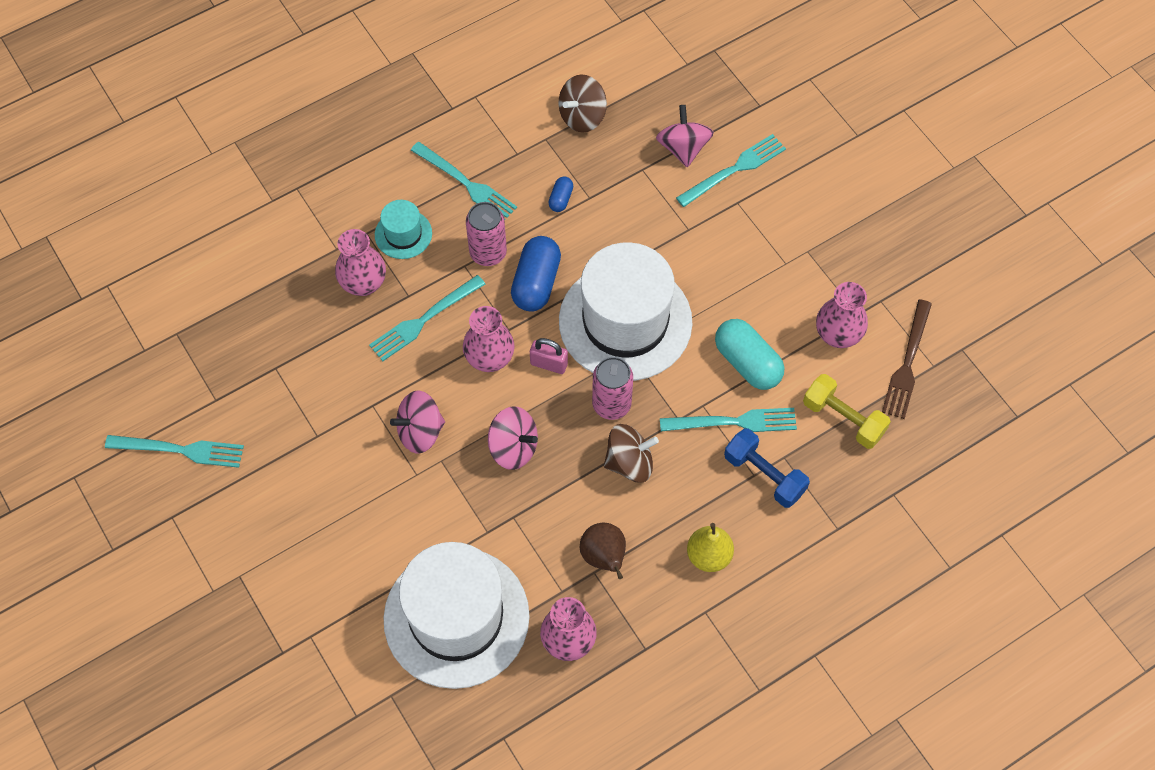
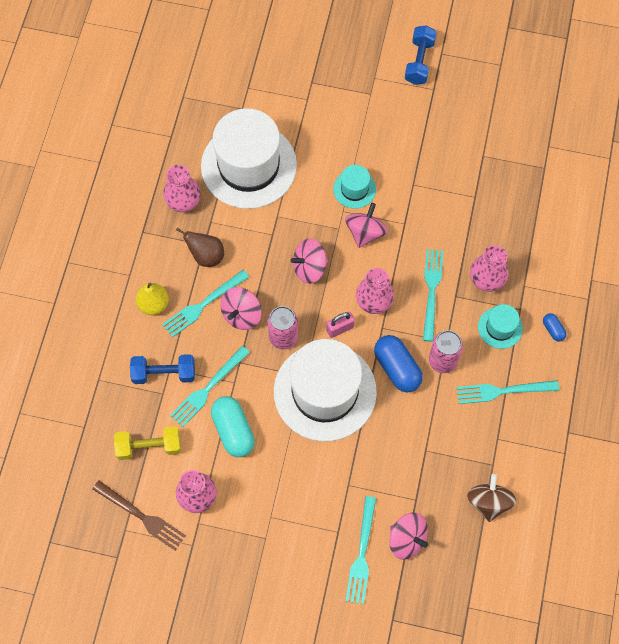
camera: 135 degrees right, 5 degrees up
turquoise fork [105,435,244,468] -> turquoise fork moved to [162,270,249,337]
blue capsule [548,176,573,212] -> blue capsule moved to [543,313,566,342]
brown spinning top [604,424,659,483] -> pink spinning top [221,287,262,330]
turquoise capsule [715,319,784,390] -> turquoise capsule turned 60 degrees clockwise [211,396,255,457]
brown fork [882,300,932,419] -> brown fork turned 150 degrees clockwise [93,481,186,550]
none -> turquoise hat [333,165,376,209]
none -> blue dumbbell [405,25,437,85]

